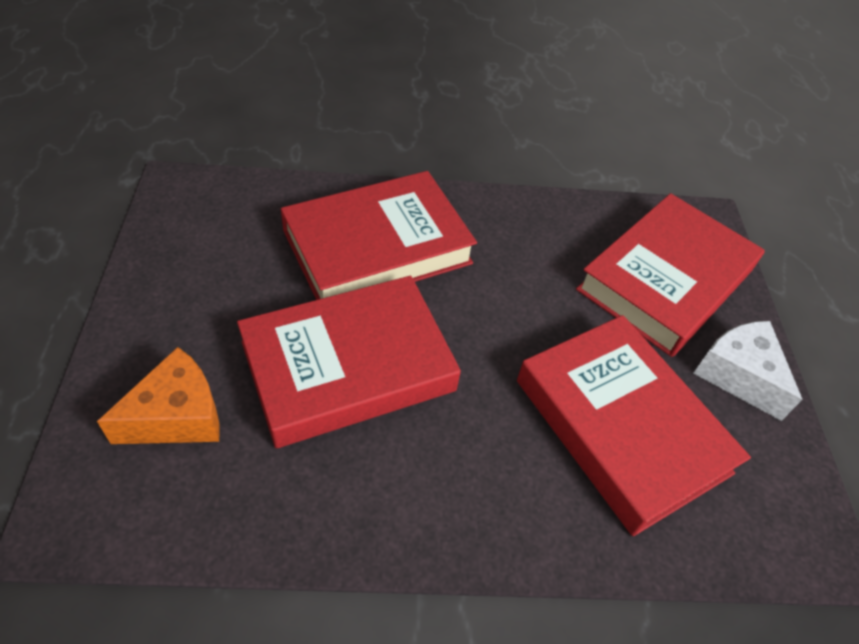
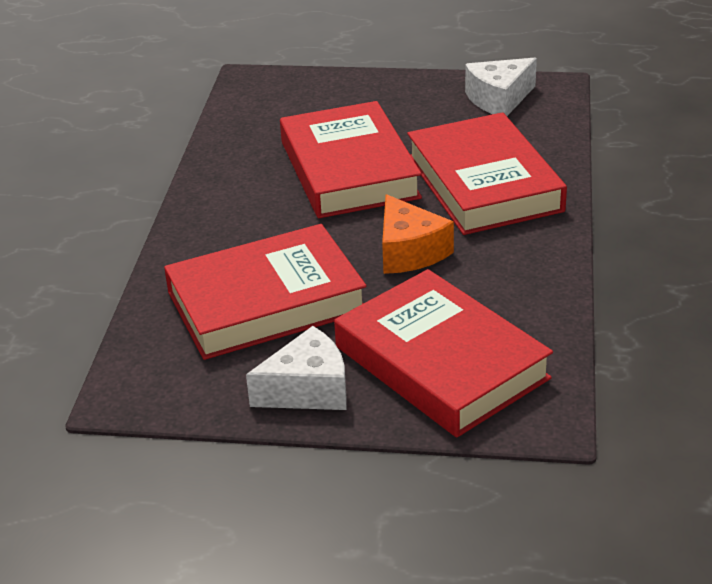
camera: 105 degrees right, 15 degrees down
orange cheese [97,347,220,444] -> orange cheese moved to [382,194,454,274]
none -> white cheese [465,58,537,116]

